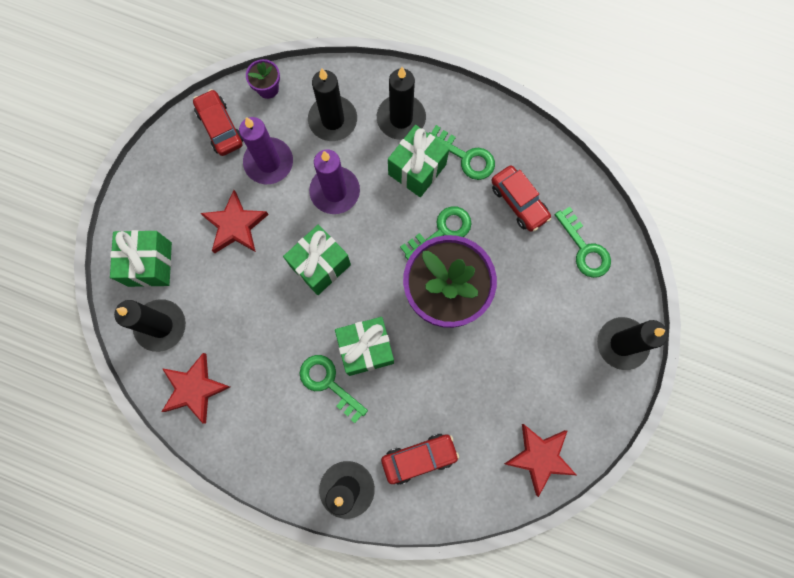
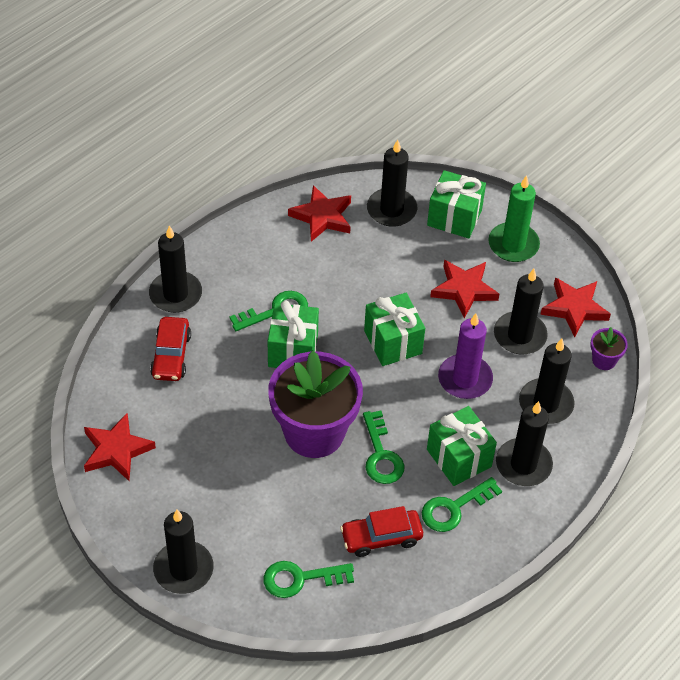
camera: 110 degrees right, 25 degrees down
red car [193,89,243,156] -> red star [540,277,611,337]
purple candle [239,117,293,184] -> black candle [494,269,548,355]
none -> green candle [488,175,540,262]

